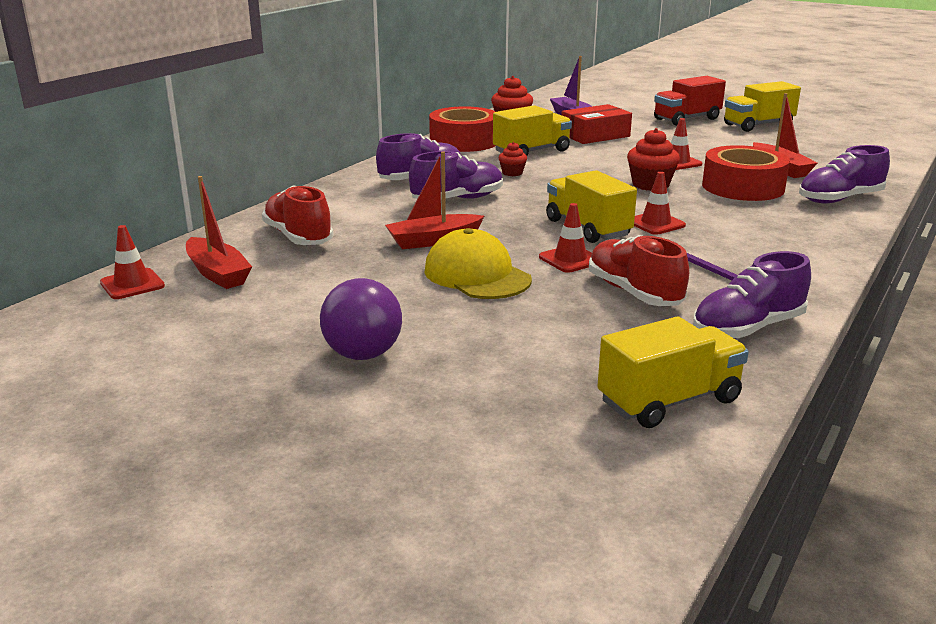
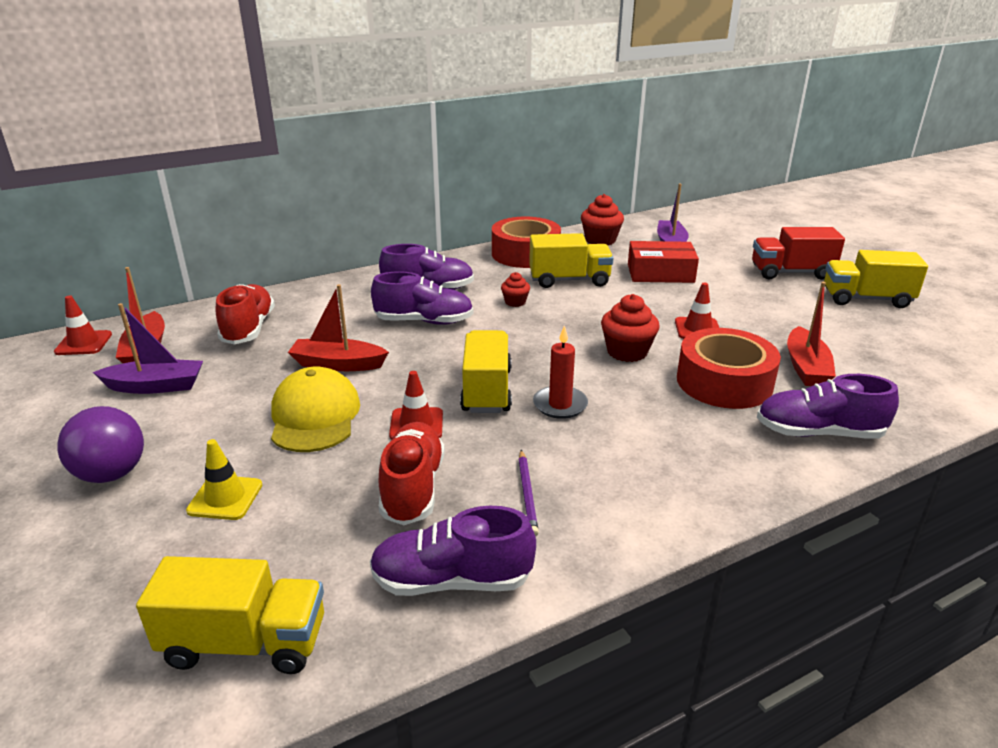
camera: 30 degrees right, 5 degrees up
red traffic cone [634,172,686,235] -> red candle [533,325,588,419]
none -> purple boat [93,303,203,394]
none -> yellow traffic cone [186,439,262,520]

